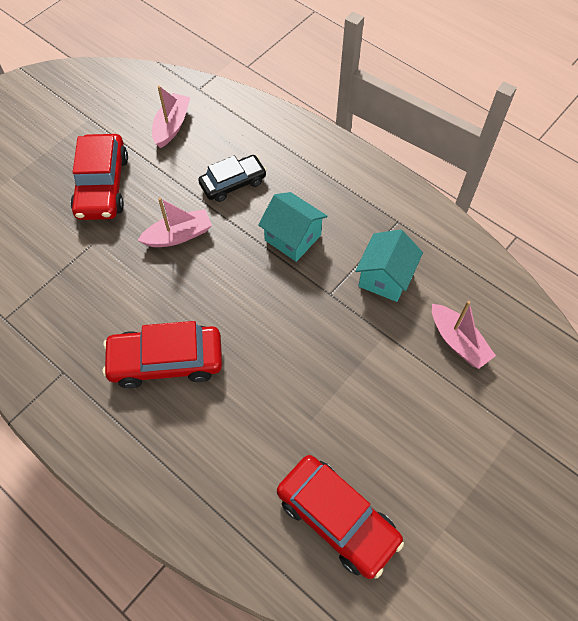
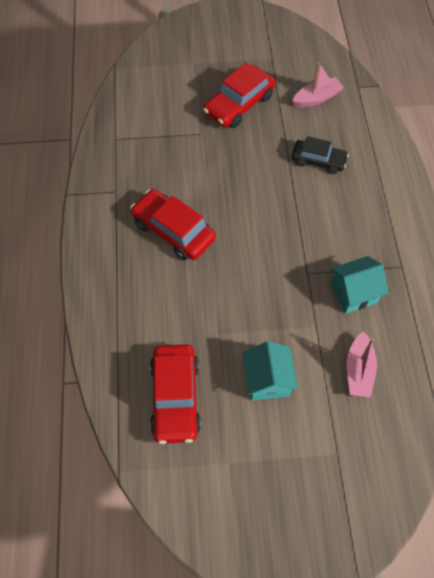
camera: 45 degrees right, 0 degrees up
pink boat [138,198,212,247] -> none
turquoise house [258,192,328,262] -> turquoise house moved to [242,341,298,400]

